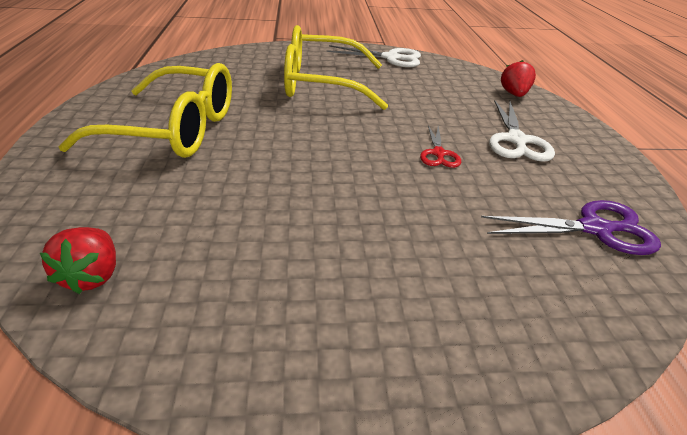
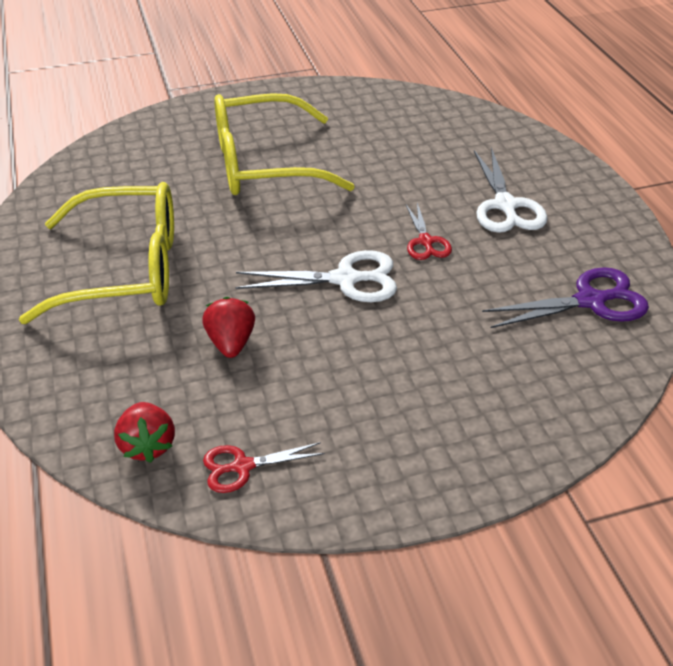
camera: 10 degrees left, 5 degrees up
white scissors [327,45,421,67] -> white scissors moved to [235,250,397,302]
red strawberry [501,60,536,97] -> red strawberry moved to [202,297,255,358]
none -> red scissors [203,442,325,493]

